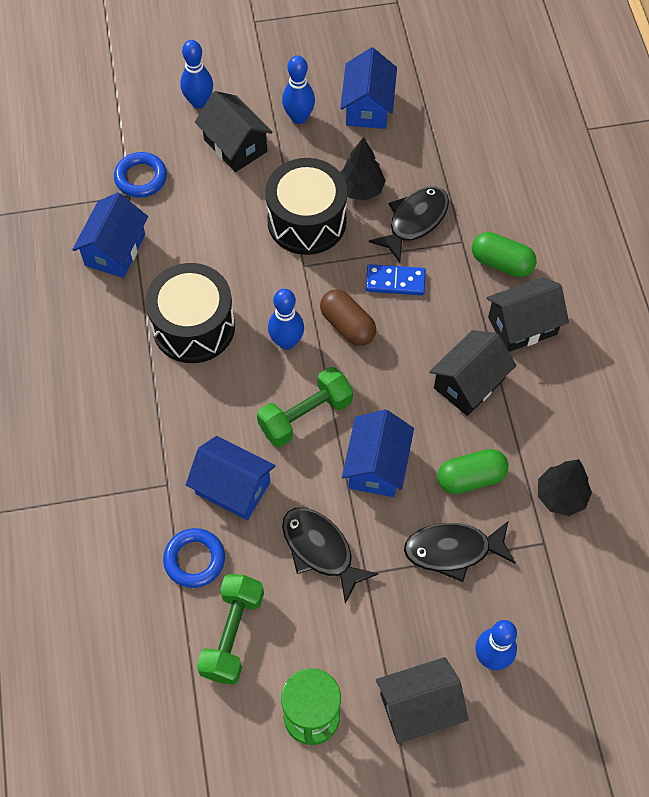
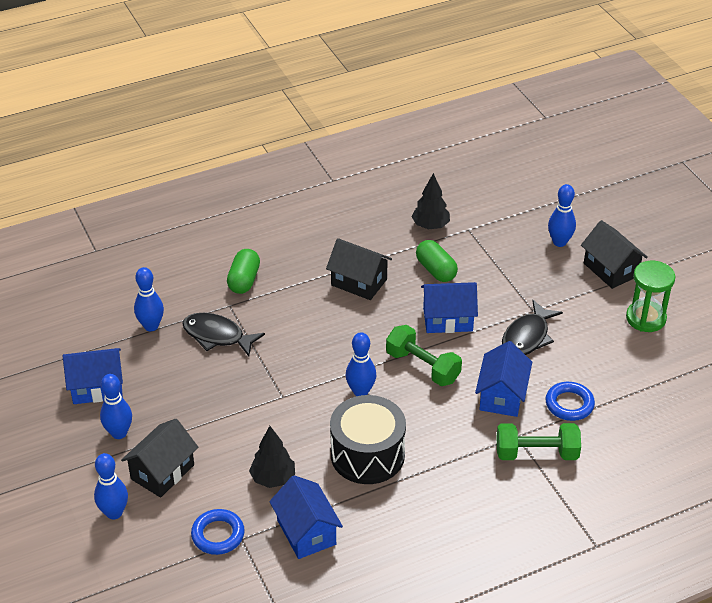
camera: 105 degrees left, 20 degrees down
blue house [72,192,148,278] -> blue house turned 60 degrees clockwise [269,475,343,559]
green dumbbell [197,574,264,685] -> green dumbbell moved to [496,423,581,460]
black drum [265,158,347,255] -> none
brown capsule [320,289,376,346] -> none
black tree [340,137,386,201] -> black tree moved to [249,426,295,488]
blue domino [366,264,426,295] -> none
black fish [404,521,516,582] -> none
black house [486,277,569,352] -> none
none -> blue bowling pin [134,267,164,331]

